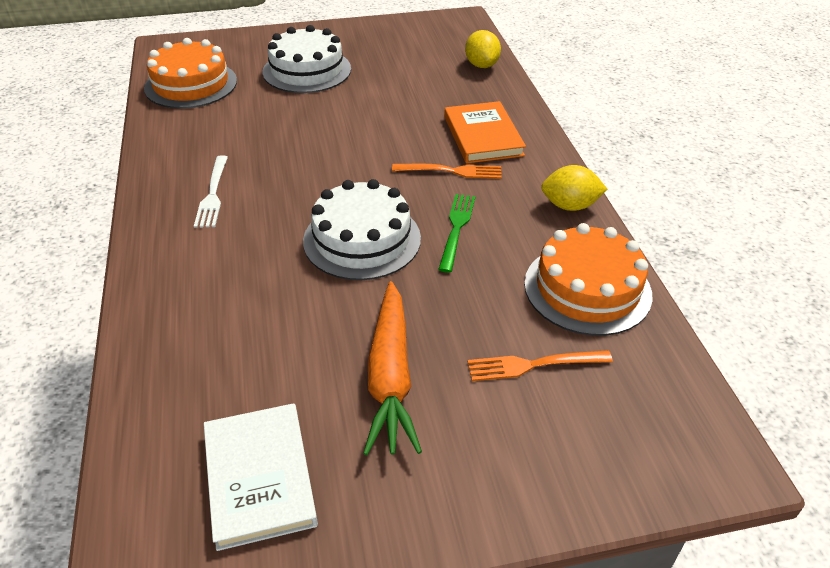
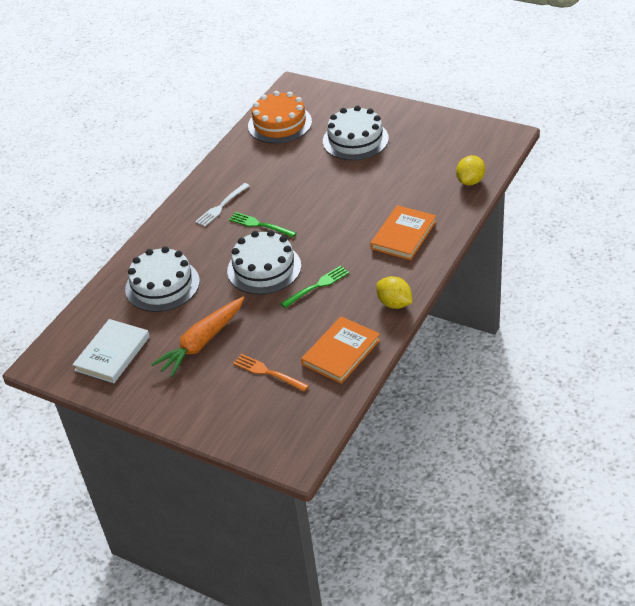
camera: 45 degrees right, 0 degrees up
orange fork [392,164,502,179] -> none
orange cake [524,223,653,336] -> orange book [301,316,380,384]
none -> white cake [125,246,200,312]
none -> green fork [229,212,297,237]

